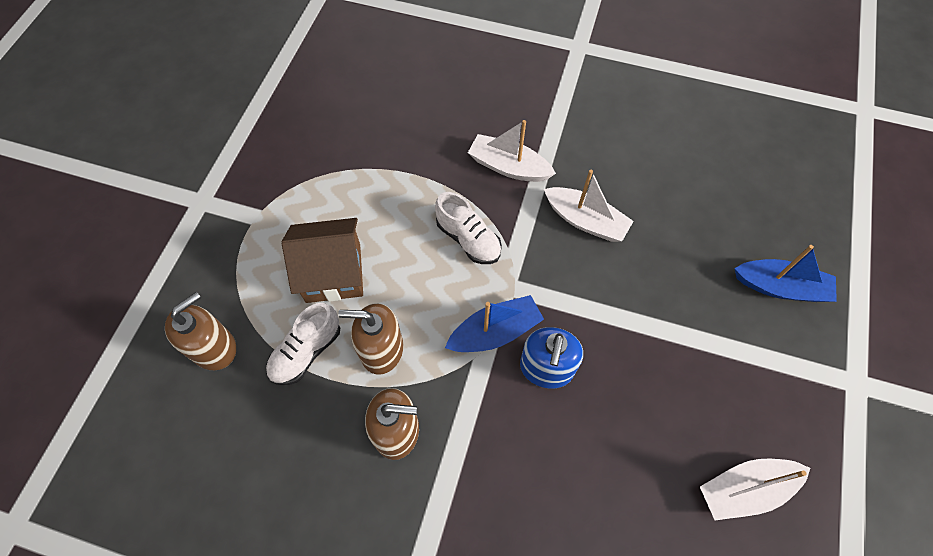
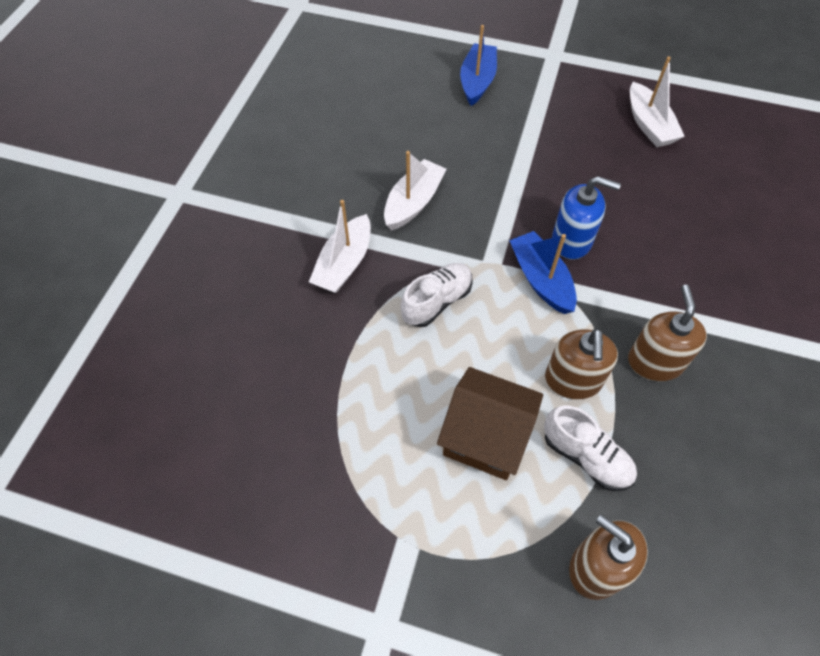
camera: 90 degrees left, 5 degrees down
brown house [282,218,363,303] -> brown house turned 60 degrees counterclockwise [437,367,543,480]

